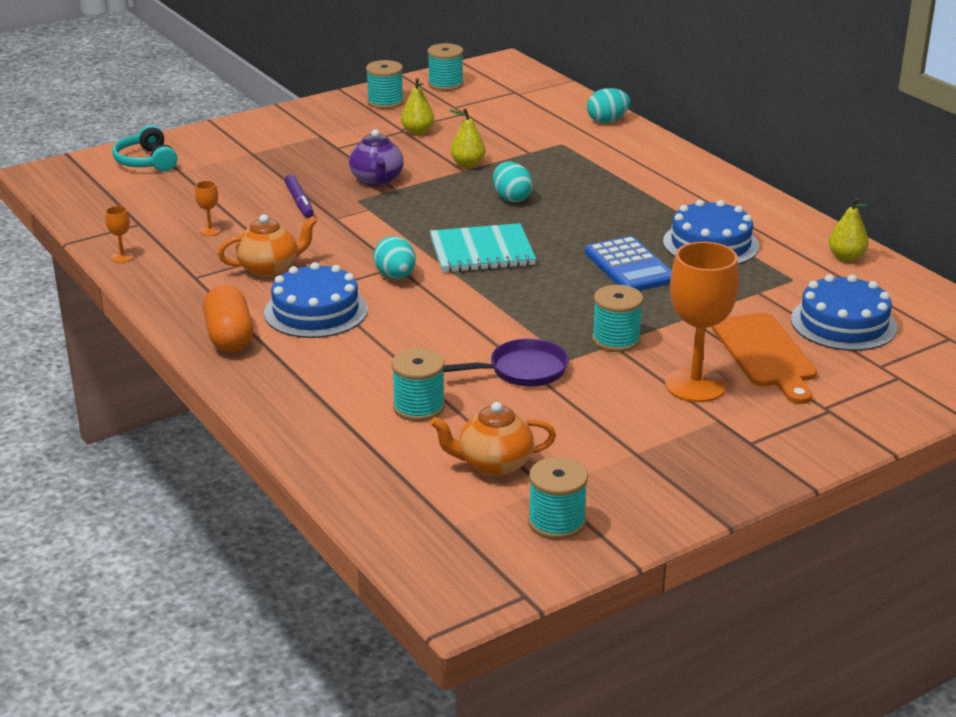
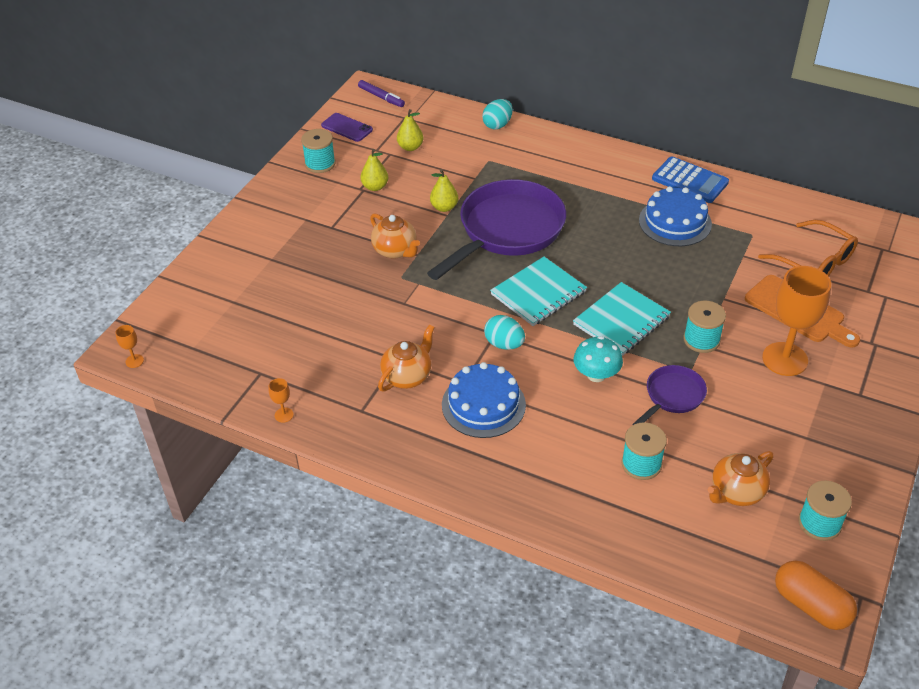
camera: 30 degrees left, 15 degrees up
turquoise headphones [112,125,177,172] -> none
orange goblet [195,181,221,236] -> orange goblet moved to [115,325,144,368]
orange capsule [203,285,253,352] -> orange capsule moved to [775,560,857,630]
purple marker [284,174,314,218] -> purple marker moved to [358,80,405,107]
purple teapot [349,129,404,186] -> orange teapot [370,213,420,259]
turquoise spool [427,43,464,91] -> purple phone [321,113,373,142]
turquoise egg [493,162,533,202] -> purple pan [427,179,566,280]
blue calculator [585,236,672,291] -> blue calculator moved to [652,156,729,203]
blue cake [791,274,898,351] -> orange glasses [758,220,858,277]
yellow pear [829,197,869,261] -> yellow pear moved to [397,109,423,151]
none -> turquoise notebook [573,282,671,356]
none -> turquoise mushroom [573,336,623,382]

